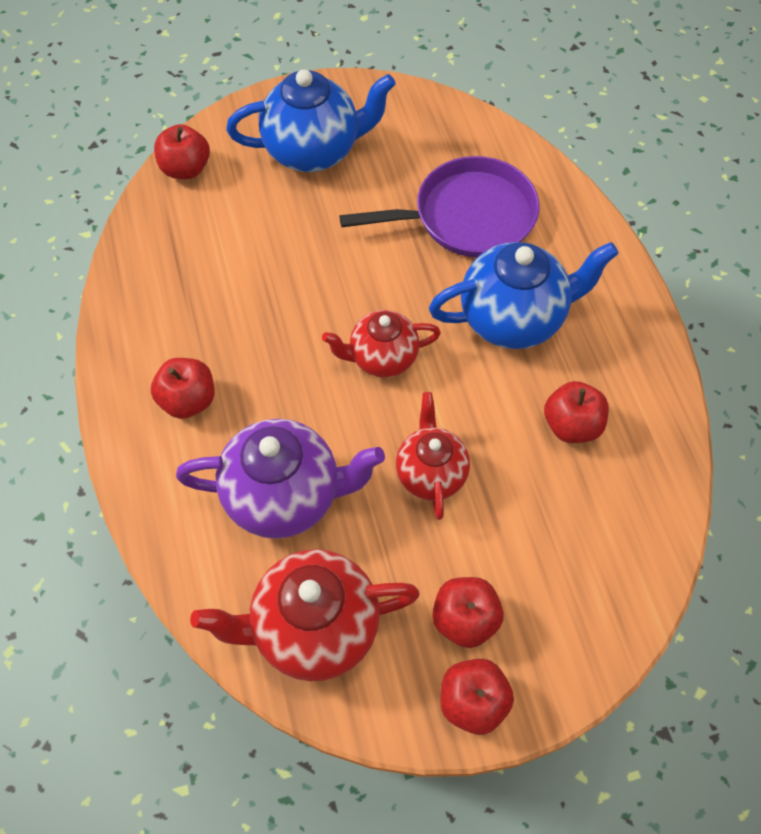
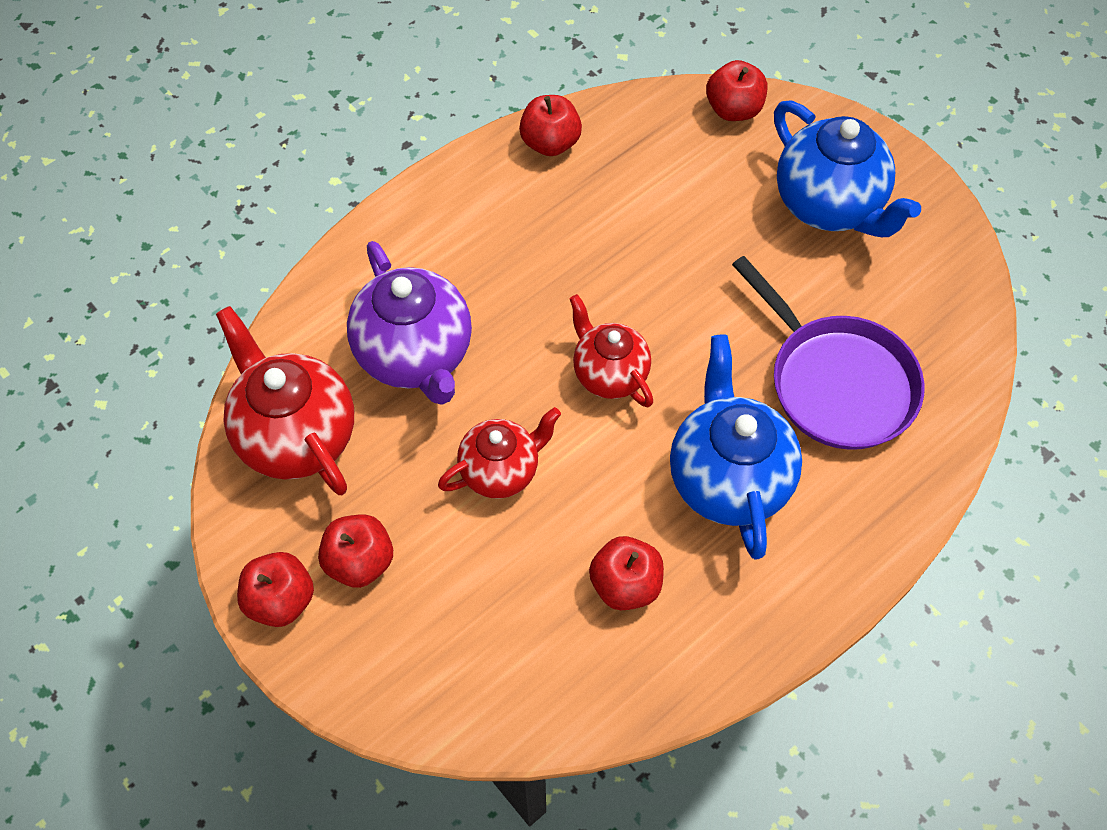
camera: 65 degrees right, 0 degrees up
red apple [151,358,214,419] -> red apple moved to [519,95,582,156]
blue teapot [429,242,618,349] -> blue teapot turned 150 degrees counterclockwise [670,334,802,560]

